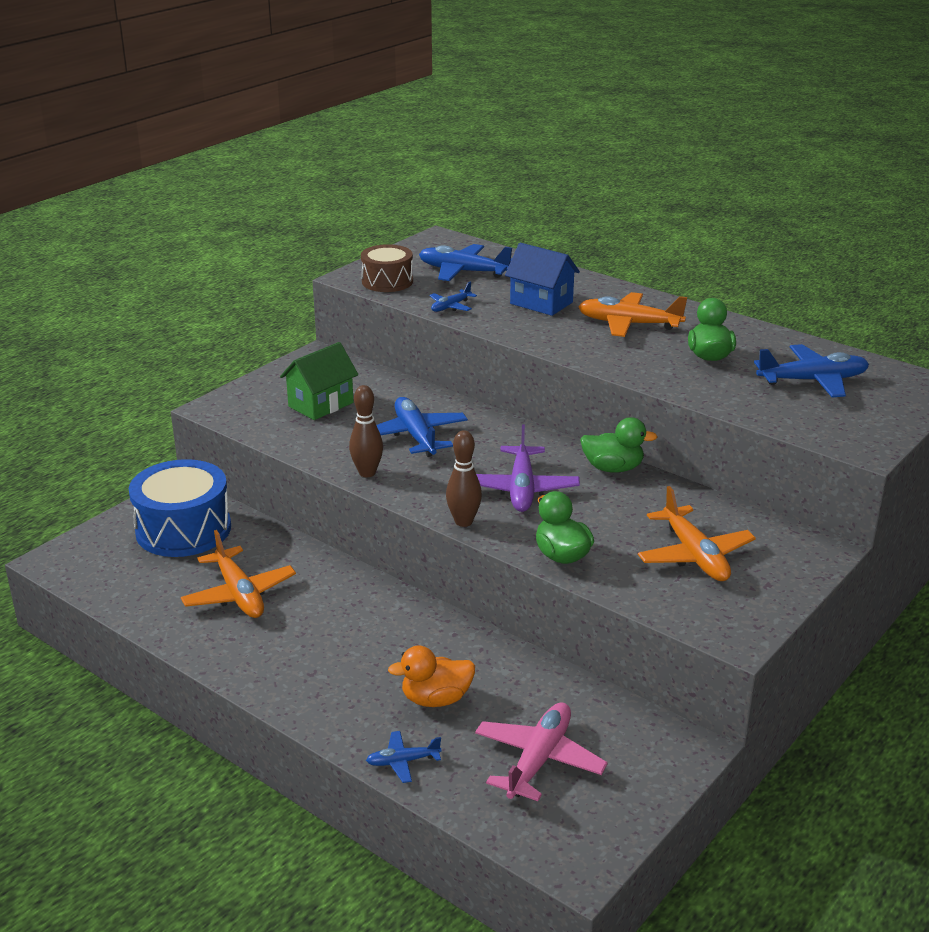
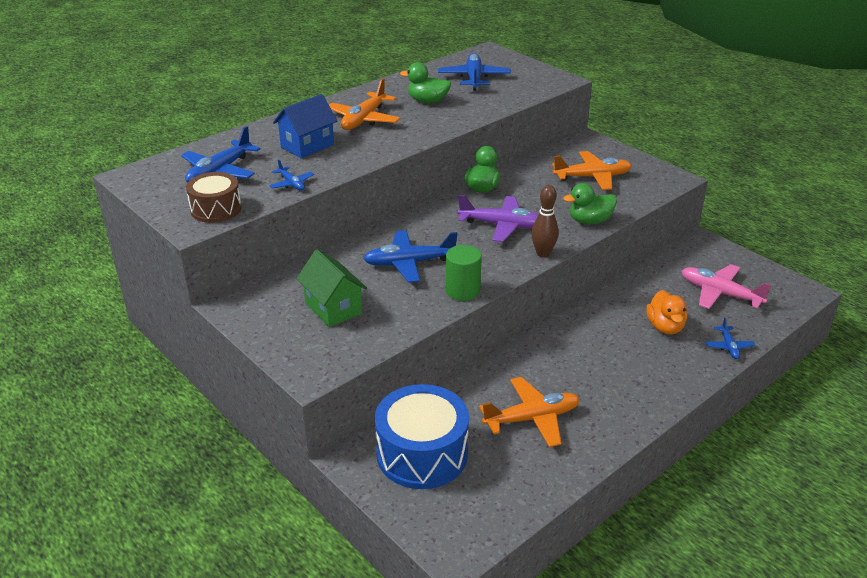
camera: 80 degrees left, 5 degrees up
brown bowling pin [349,385,383,477] -> green cylinder [446,245,482,301]

